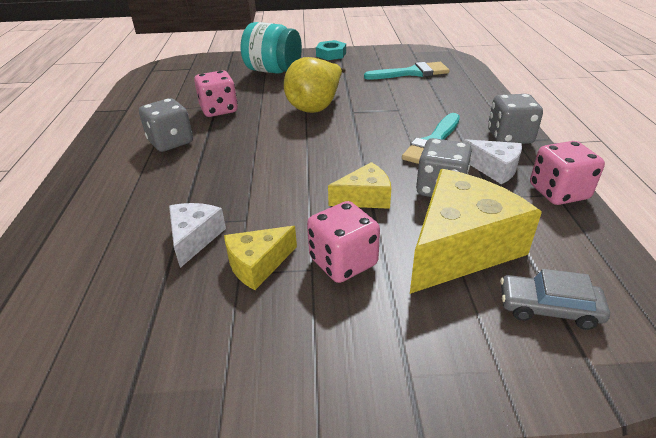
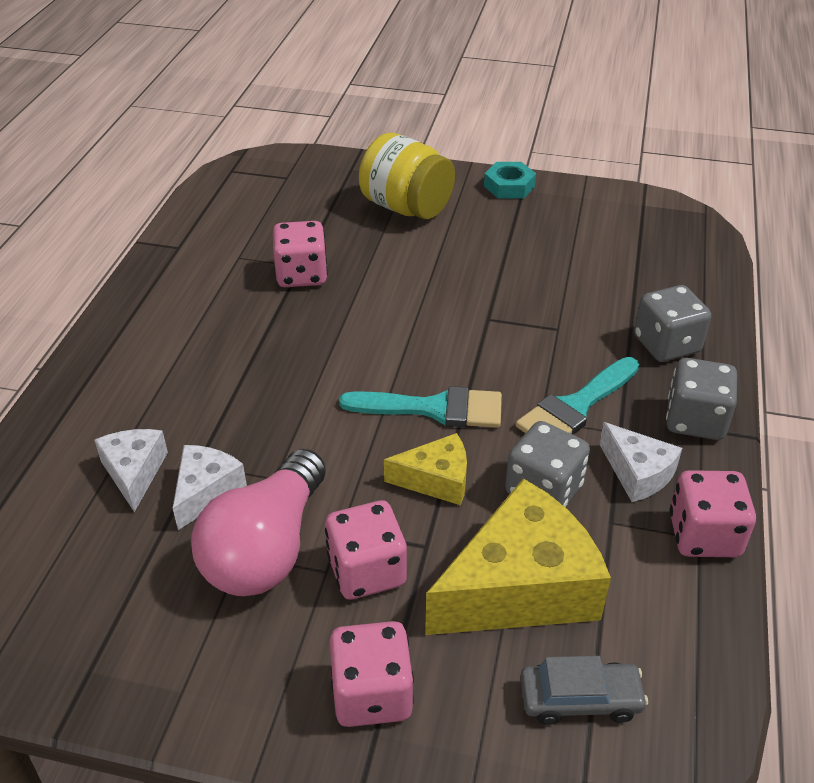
camera: 15 degrees right, 5 degrees up
grey dice [139,98,193,152] -> grey dice moved to [634,285,711,362]
yellow cheese [224,226,297,290] -> pink light bulb [191,449,326,596]
turquoise jar [241,22,302,74] -> yellow jar [359,133,455,219]
yellow pear [284,57,345,113] -> none
turquoise brush [364,62,449,79] -> turquoise brush moved to [339,386,502,428]
grey car [500,269,610,330] -> grey car turned 150 degrees clockwise [520,656,648,725]
none -> white cheese [94,429,168,512]
none -> pink dice [330,621,414,727]

